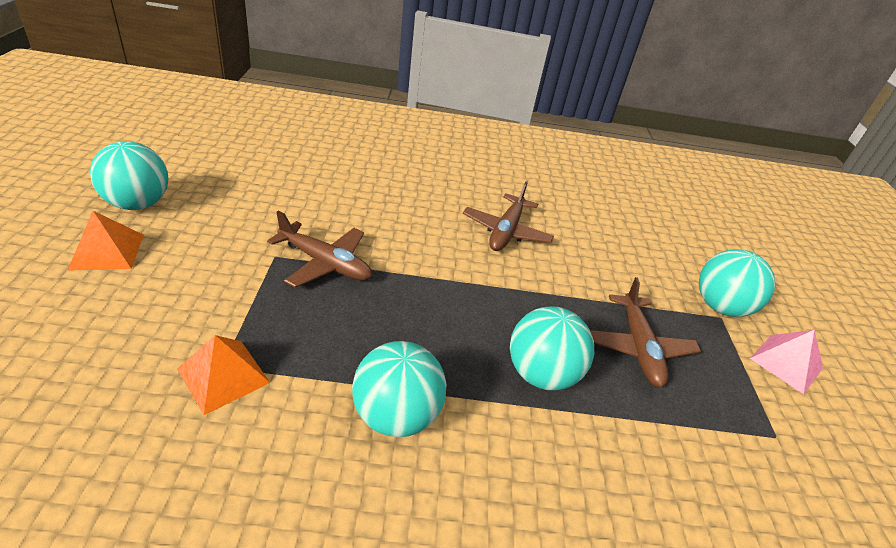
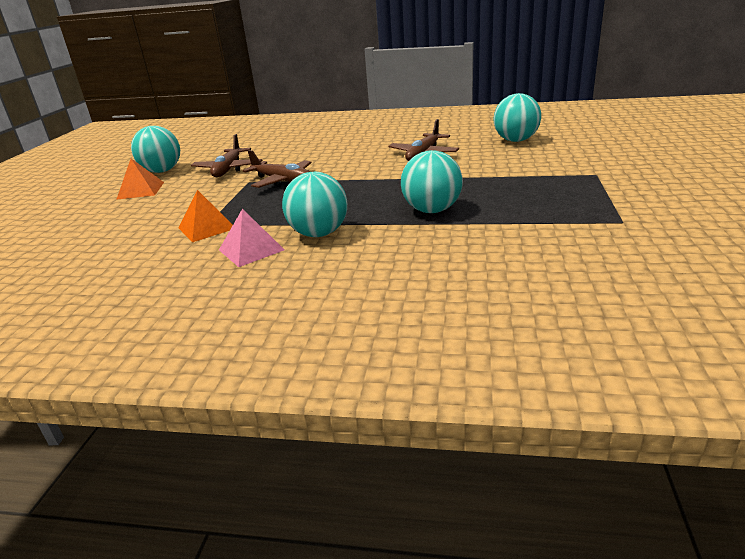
camera: 15 degrees right, 10 degrees down
brown plane [590,277,701,387] -> brown plane moved to [191,134,262,177]
turquoise ball [699,249,775,317] -> turquoise ball moved to [493,93,541,142]
pink pyramid [750,330,823,394] -> pink pyramid moved to [219,209,284,267]

